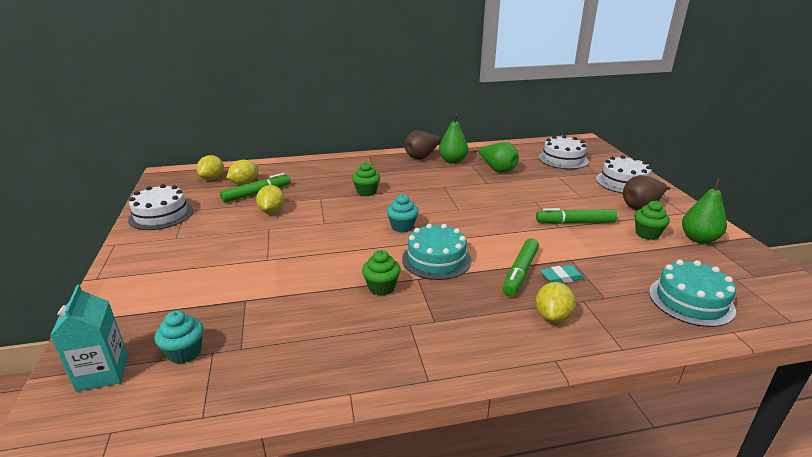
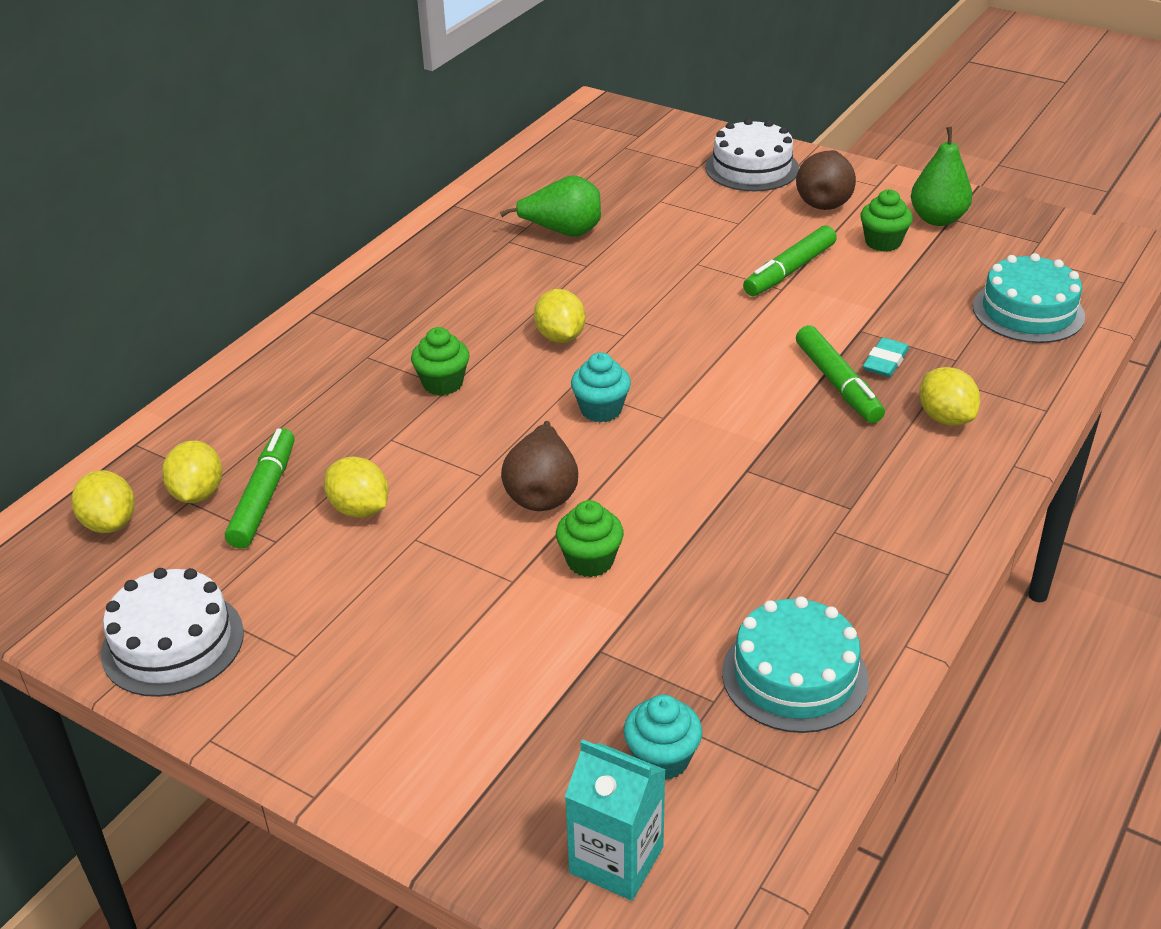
camera: 45 degrees left, 10 degrees up
green cupcake [362,250,401,296] -> green cupcake moved to [556,500,624,577]
turquoise cake [402,224,471,280] -> turquoise cake moved to [722,596,869,733]
brown pear [404,130,442,160] -> brown pear moved to [501,421,578,511]
green pear [439,114,468,164] -> none
white cake [539,135,589,169] -> none
none -> yellow lemon [534,289,585,343]

